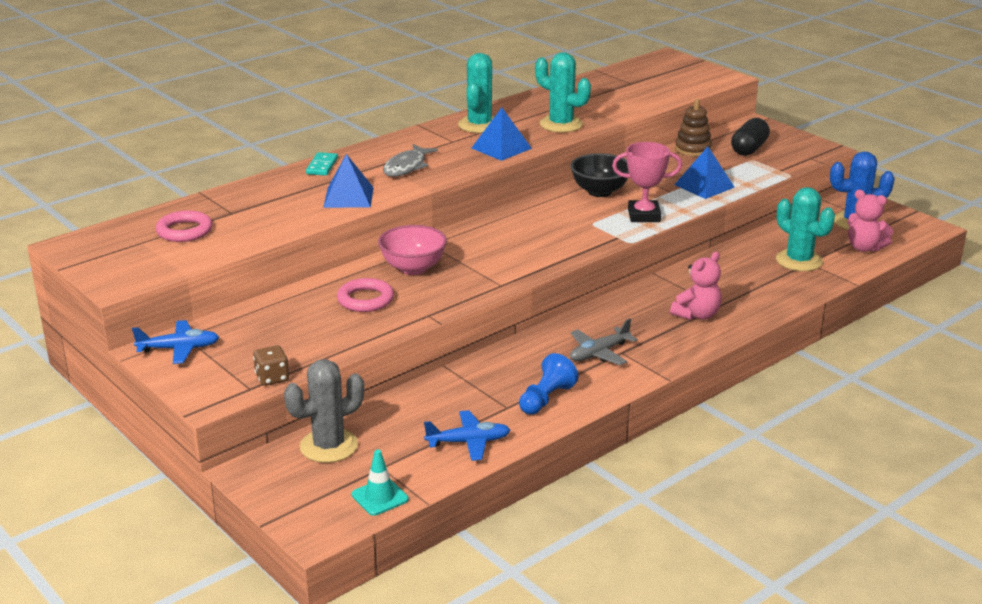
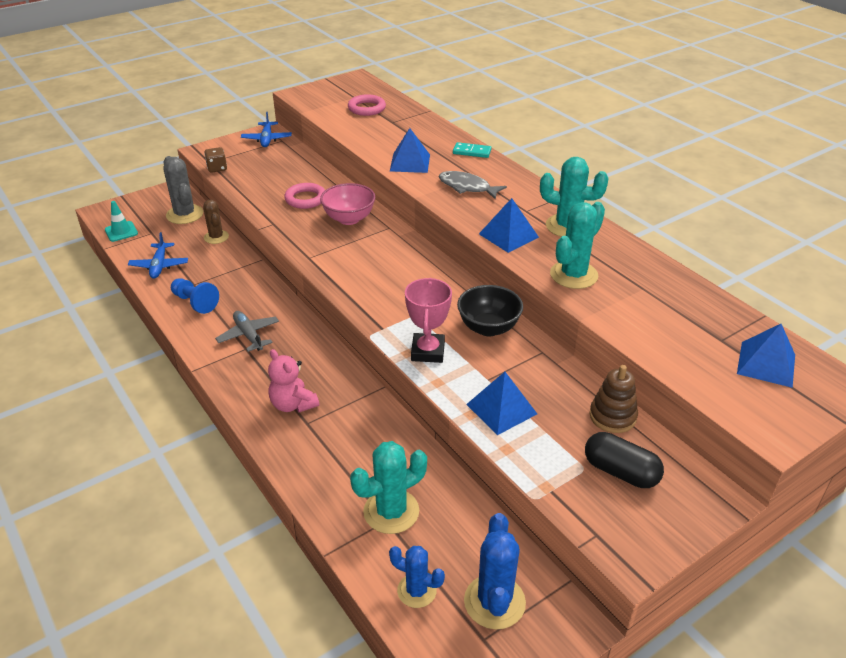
camera: 95 degrees right, 10 degrees up
pink teddy bear [847,190,894,252] -> blue cactus [389,546,445,608]
none -> brown cactus [203,200,229,244]
none -> blue pyramid [737,324,795,388]

